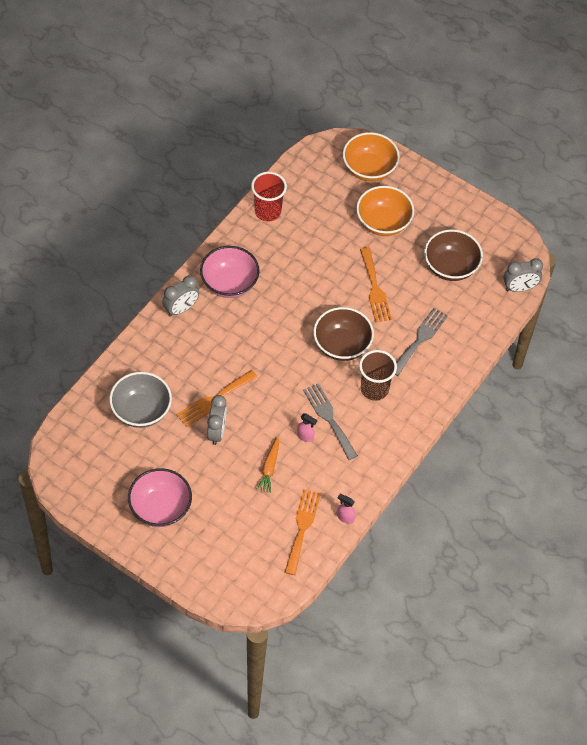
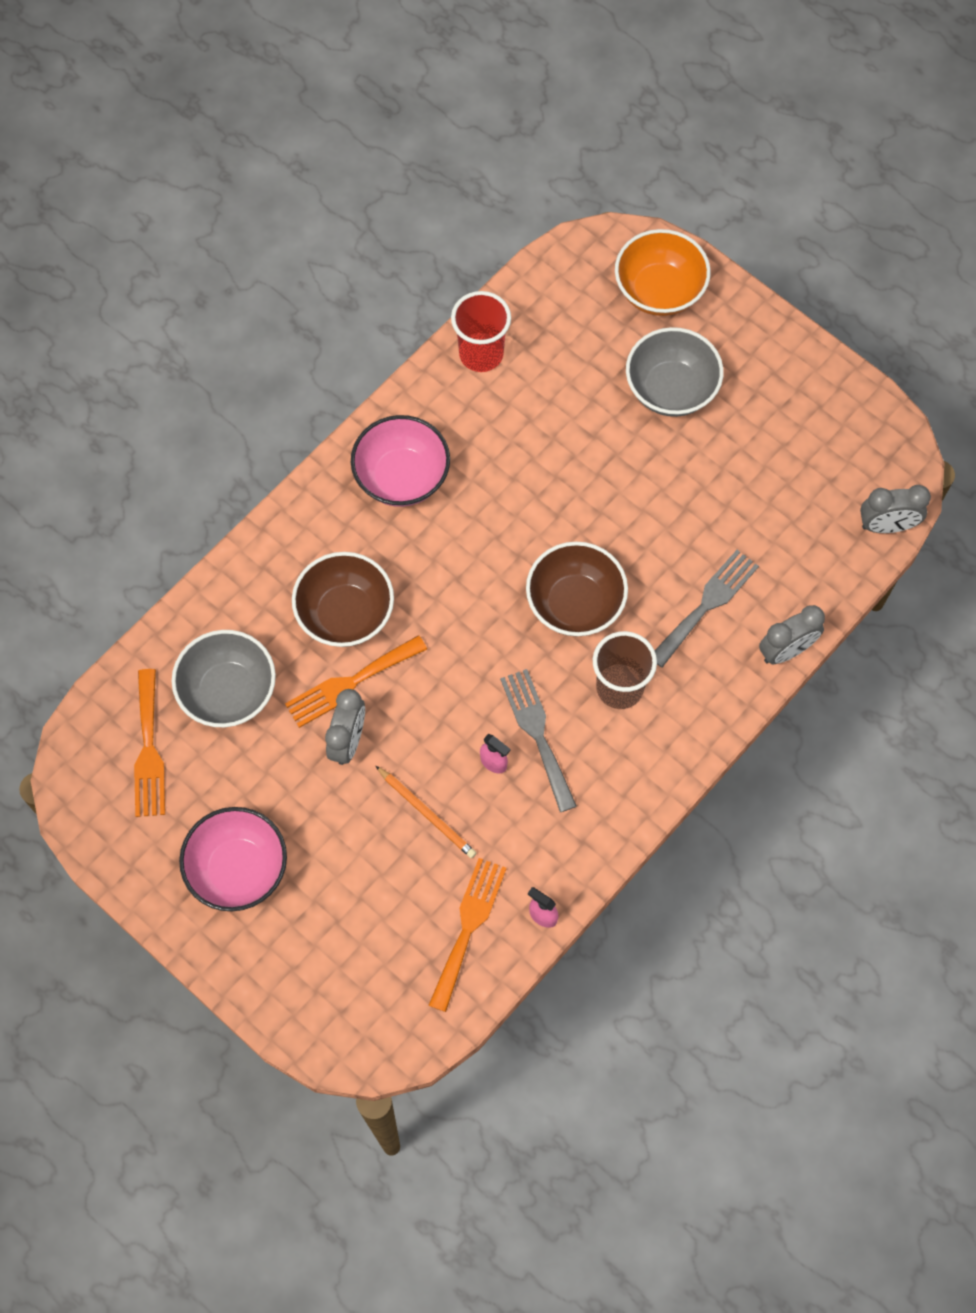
camera: 10 degrees right, 10 degrees up
grey clock [162,275,199,317] -> grey clock moved to [759,605,825,664]
orange carrot [256,436,279,493] -> orange pencil [376,766,476,858]
orange bowl [356,186,414,236] -> grey bowl [626,327,724,417]
orange fork [360,247,392,322] -> orange fork moved to [134,669,165,817]
brown bowl [424,229,483,281] -> brown bowl moved to [292,552,394,647]

